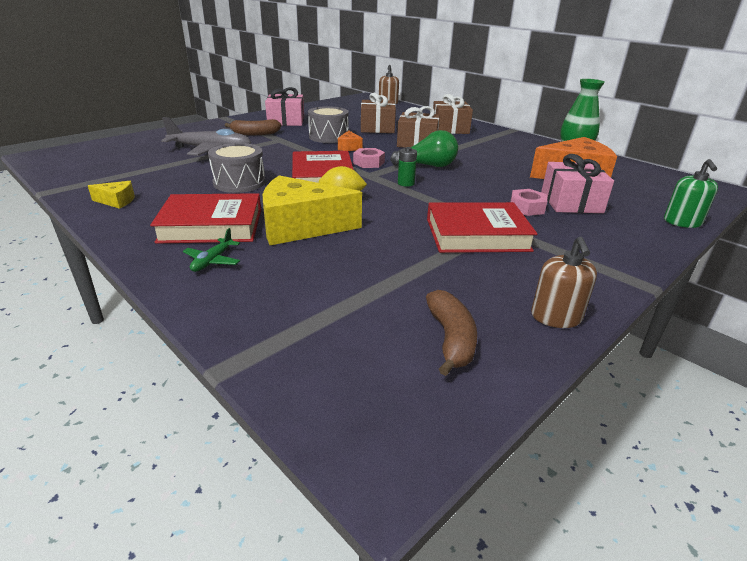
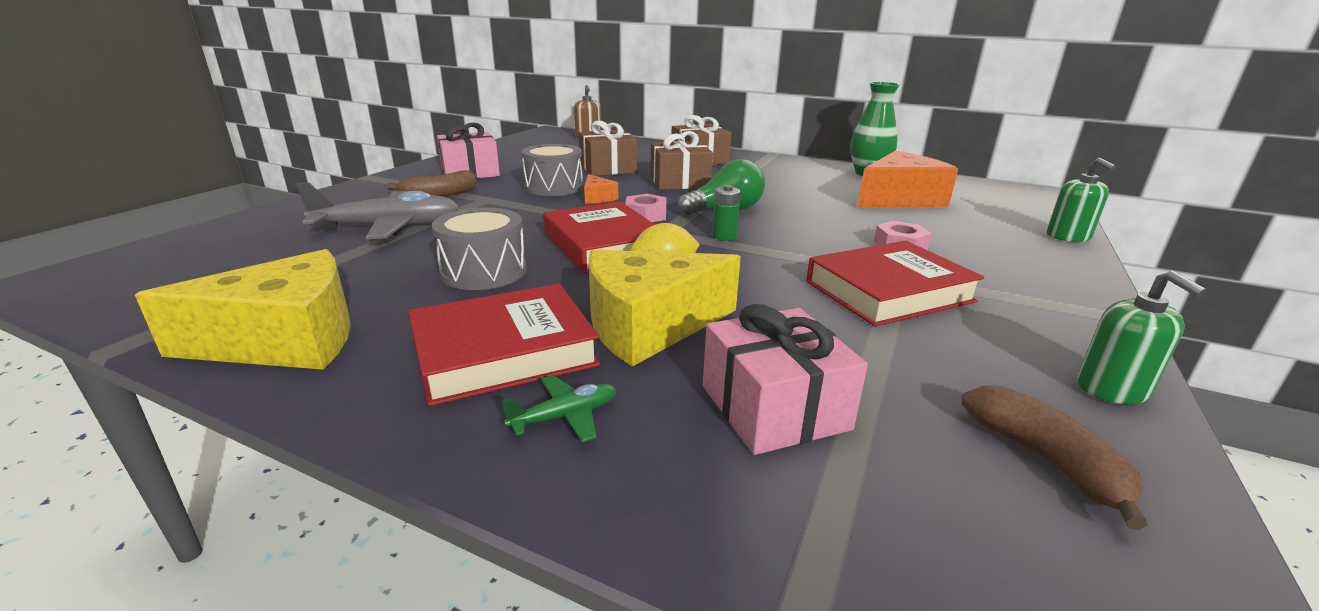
camera: 20 degrees left, 5 degrees down
yellow cheese [88,181,135,209] -> yellow cheese [135,249,351,370], size x2.22
green plane [183,228,240,272] -> green plane turned 120 degrees counterclockwise [502,375,617,443]
brown soap dispenser [531,237,597,328] -> green soap dispenser [1077,270,1207,404]
pink gift [541,154,614,213] -> pink gift moved to [703,304,868,455]

